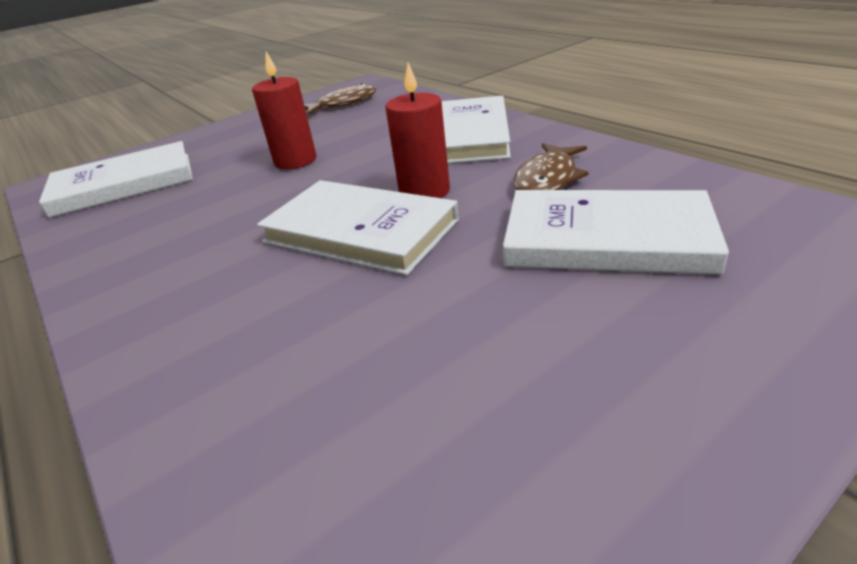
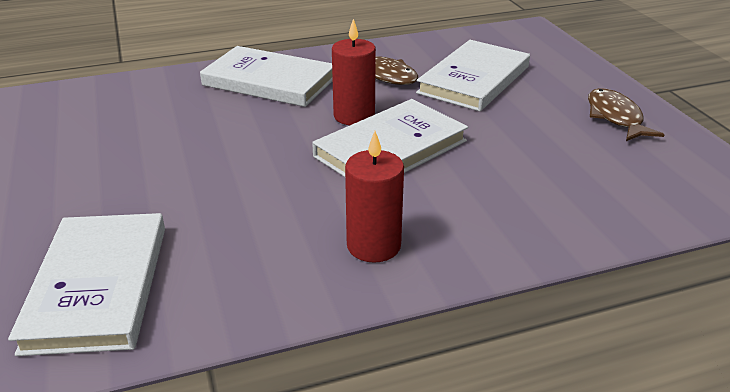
camera: 75 degrees left, 0 degrees up
red candle [252,52,316,169] -> red candle moved to [345,131,404,263]
brown fish [304,83,376,115] -> brown fish moved to [588,88,665,141]

